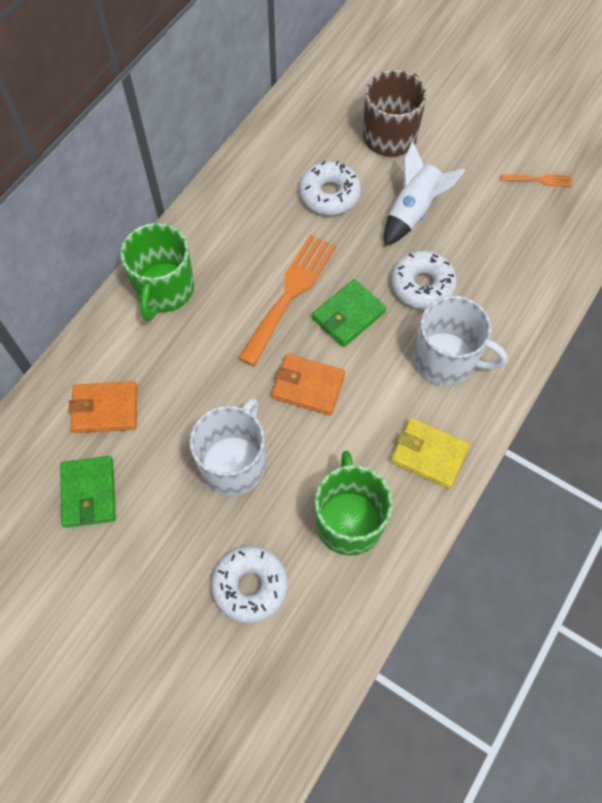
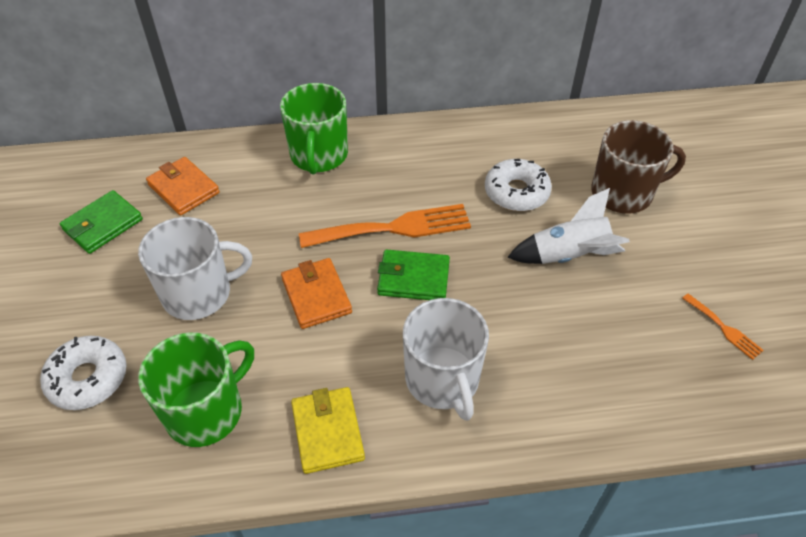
camera: 50 degrees right, 15 degrees down
green mug [120,223,194,321] -> green mug turned 60 degrees counterclockwise [280,83,348,174]
white donut [392,251,457,309] -> none

